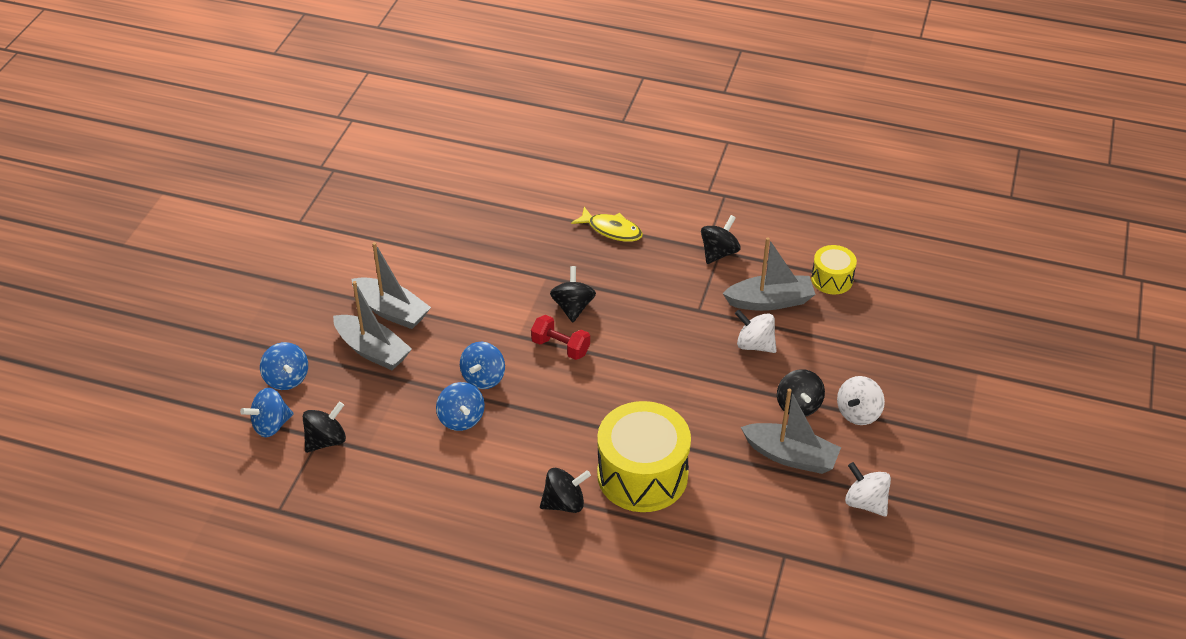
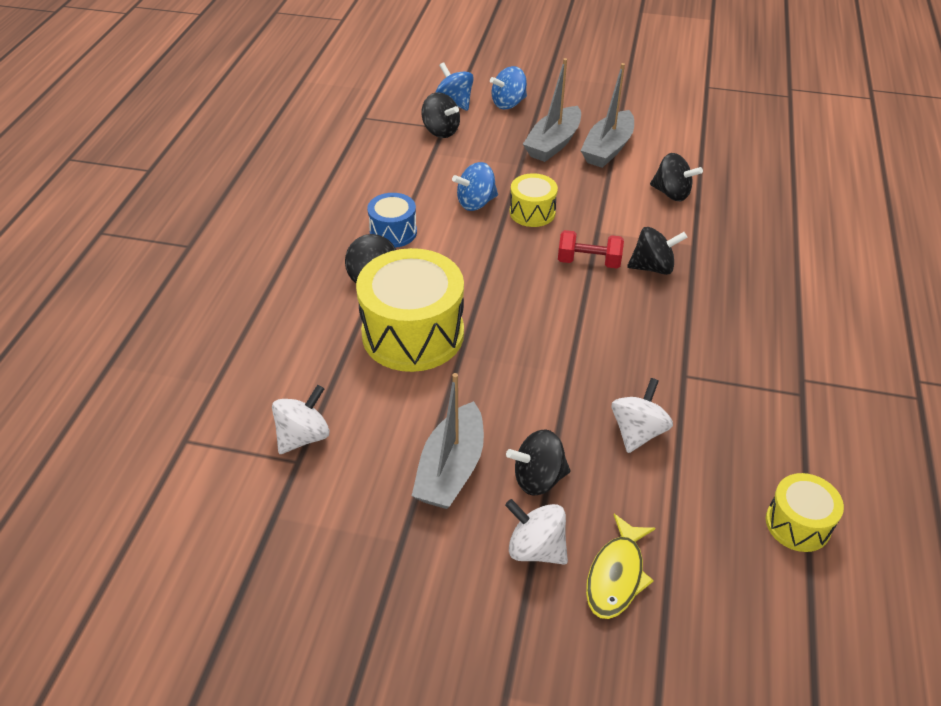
camera: 85 degrees right, 0 degrees up
blue spinning top [460,342,505,389] -> yellow drum [510,173,558,227]
red dumbbell [531,315,590,360] -> red dumbbell turned 75 degrees clockwise [558,230,624,268]
yellow fish [571,207,643,242] -> yellow fish moved to [586,514,656,619]
black spinning top [701,215,741,264] -> black spinning top moved to [650,153,703,201]
grey boat [723,237,816,311] -> none
white spinning top [845,462,891,517] -> white spinning top moved to [272,385,330,454]
none -> blue drum [367,193,417,248]

